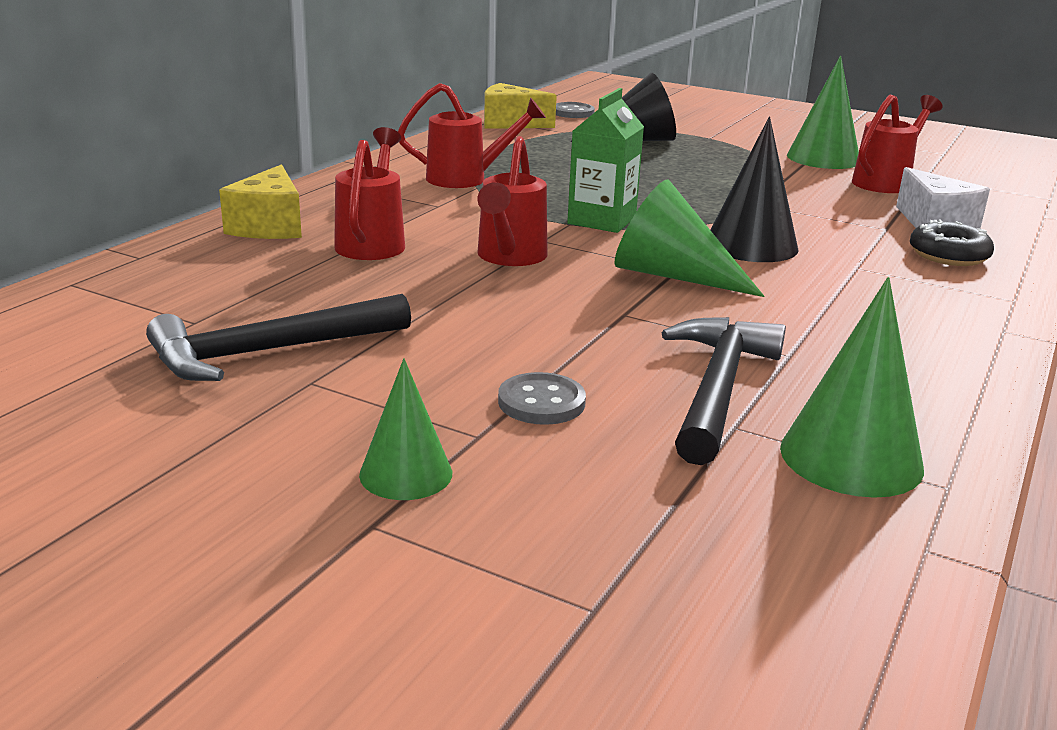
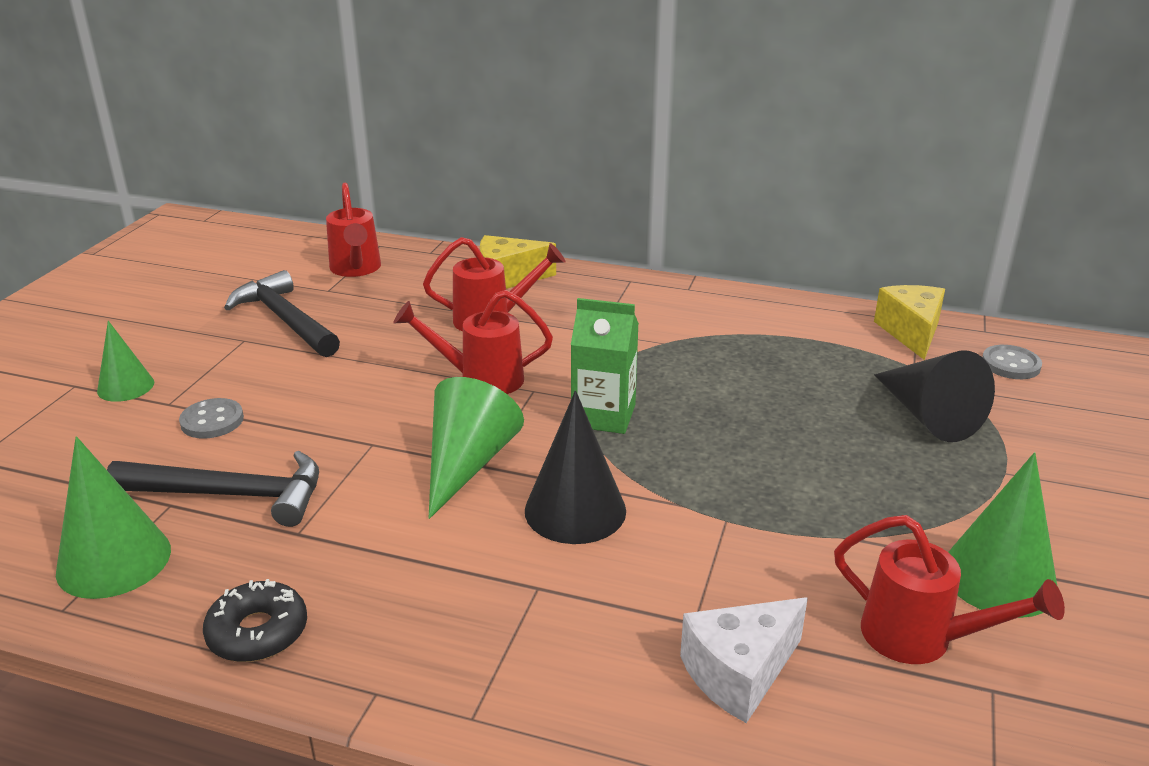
camera: 80 degrees right, 5 degrees up
red watering can [398,83,546,188] -> red watering can moved to [326,183,381,277]
black donut [910,219,994,266] -> black donut moved to [203,579,307,662]

